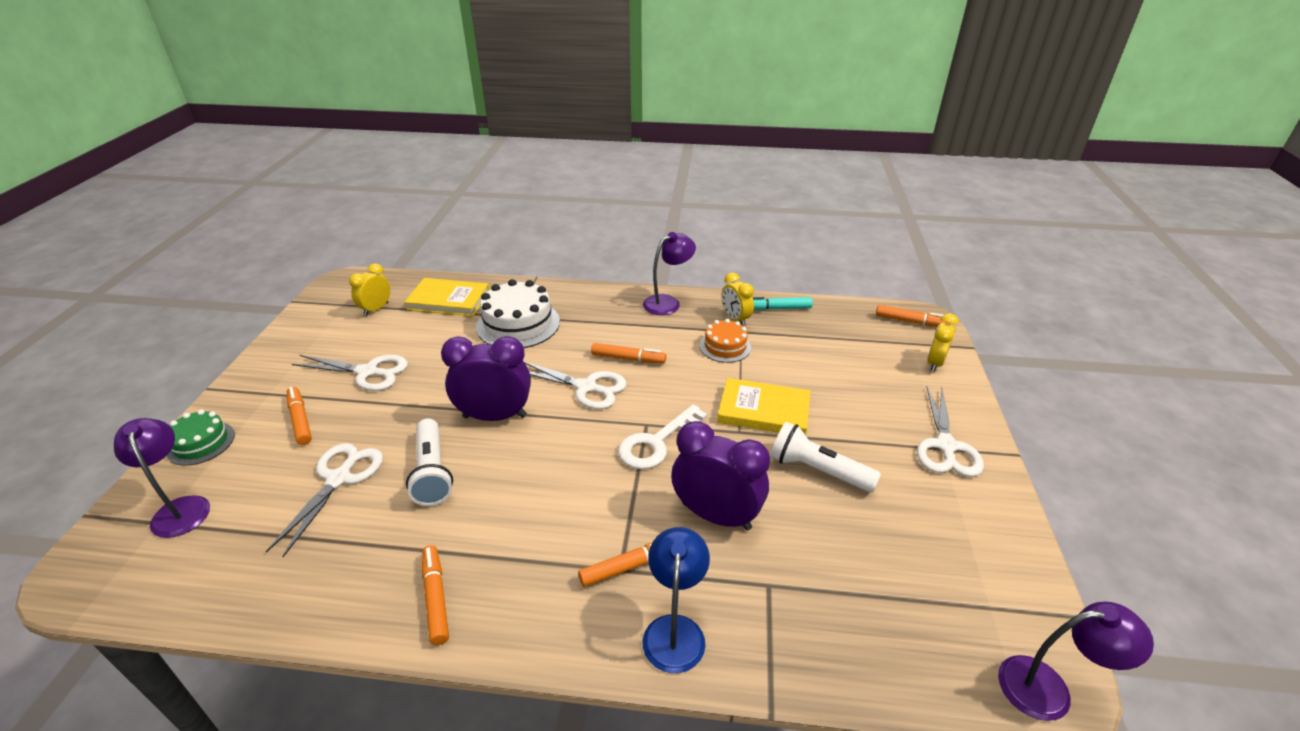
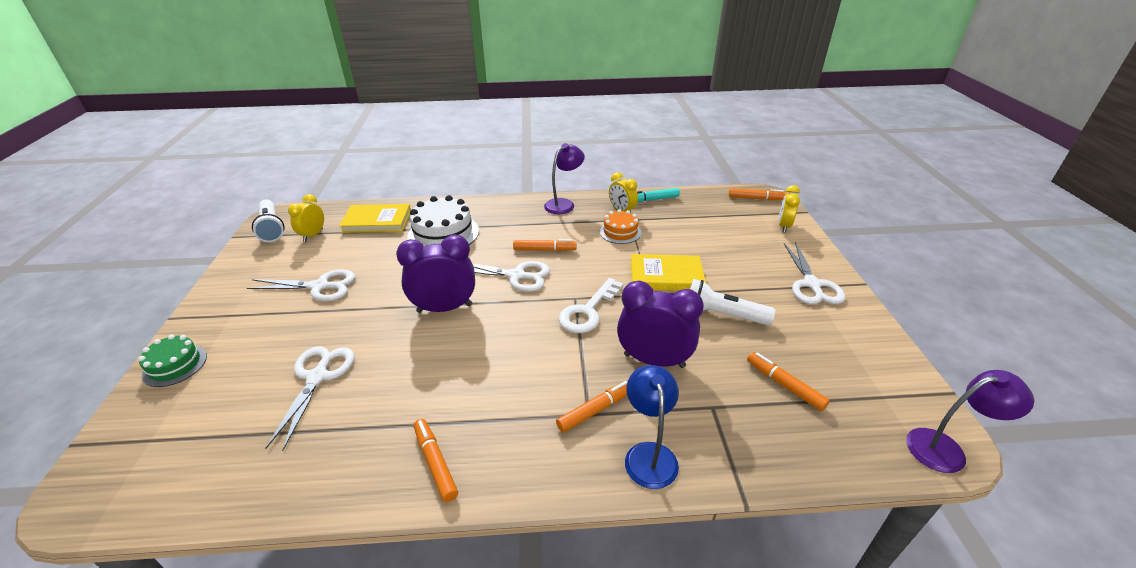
camera: 10 degrees left, 0 degrees up
purple lamp [114,418,210,538] -> none
orange marker [287,387,312,445] -> orange marker moved to [747,352,830,411]
white flashlight [406,418,453,506] -> white flashlight moved to [252,200,285,242]

